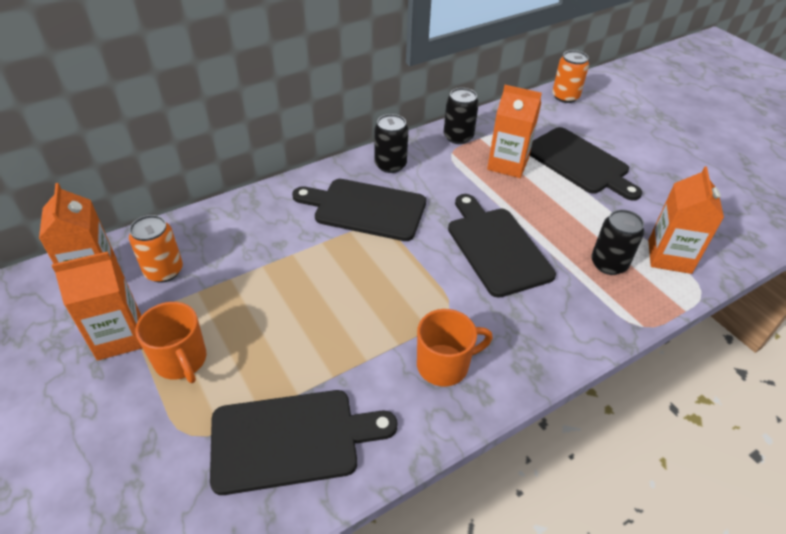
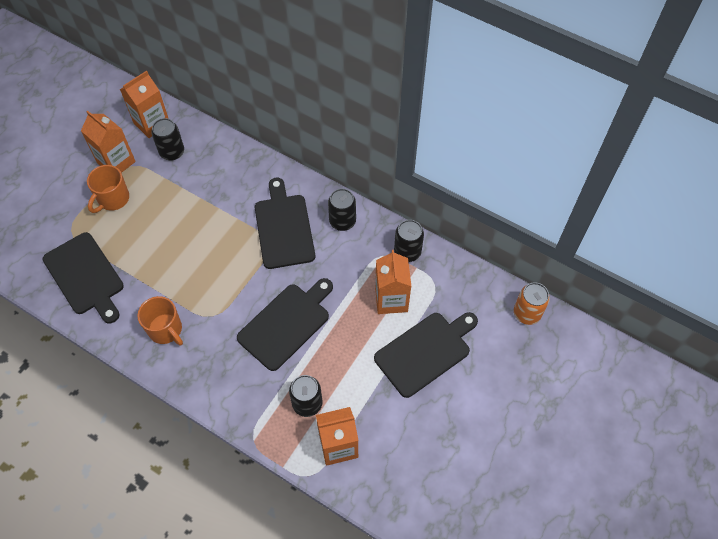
camera: 65 degrees right, 15 degrees up
orange can [129,215,183,282] -> black can [151,118,184,160]
black cutting board [529,127,642,201] -> black cutting board turned 150 degrees counterclockwise [374,312,478,398]

